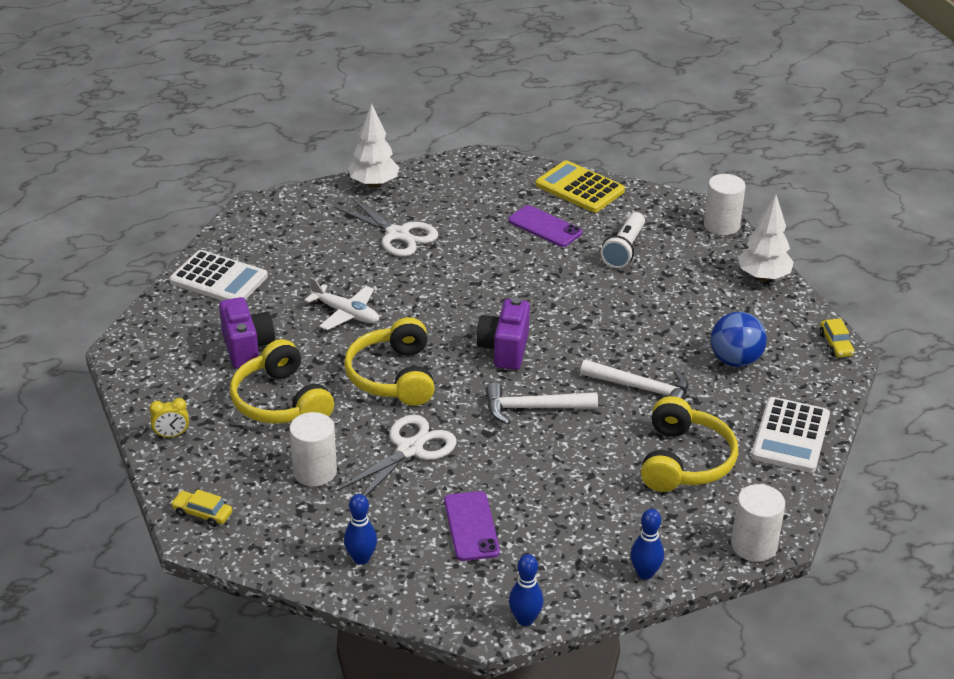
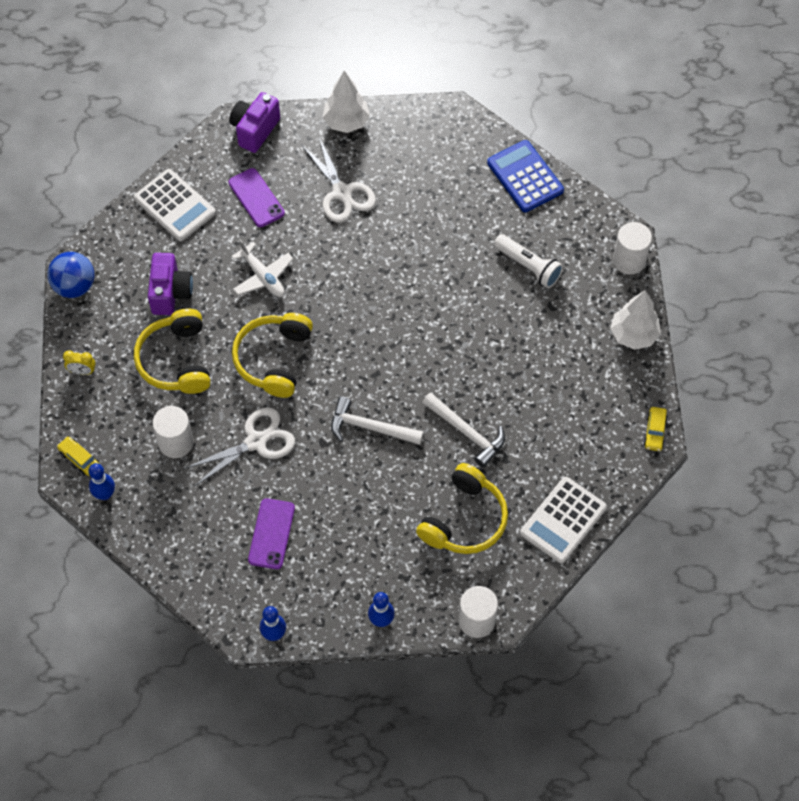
camera: 20 degrees right, 25 degrees up
blue bowling pin [344,494,377,565] -> blue bowling pin moved to [88,463,115,500]
purple camera [477,297,530,370] -> purple camera moved to [229,92,280,153]
purple phone [508,205,582,247] -> purple phone moved to [229,168,285,227]
yellow calculator [535,160,625,213] -> blue calculator [487,140,564,212]
white flashlight [601,212,645,268] -> white flashlight turned 90 degrees counterclockwise [494,234,563,288]
blue ball [711,312,767,367] -> blue ball moved to [47,252,94,298]

